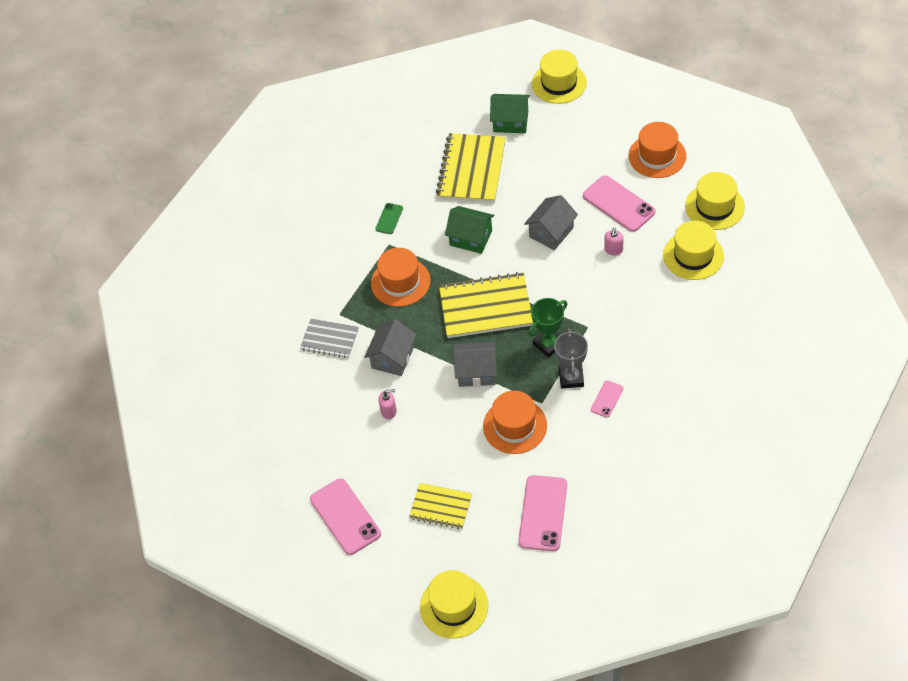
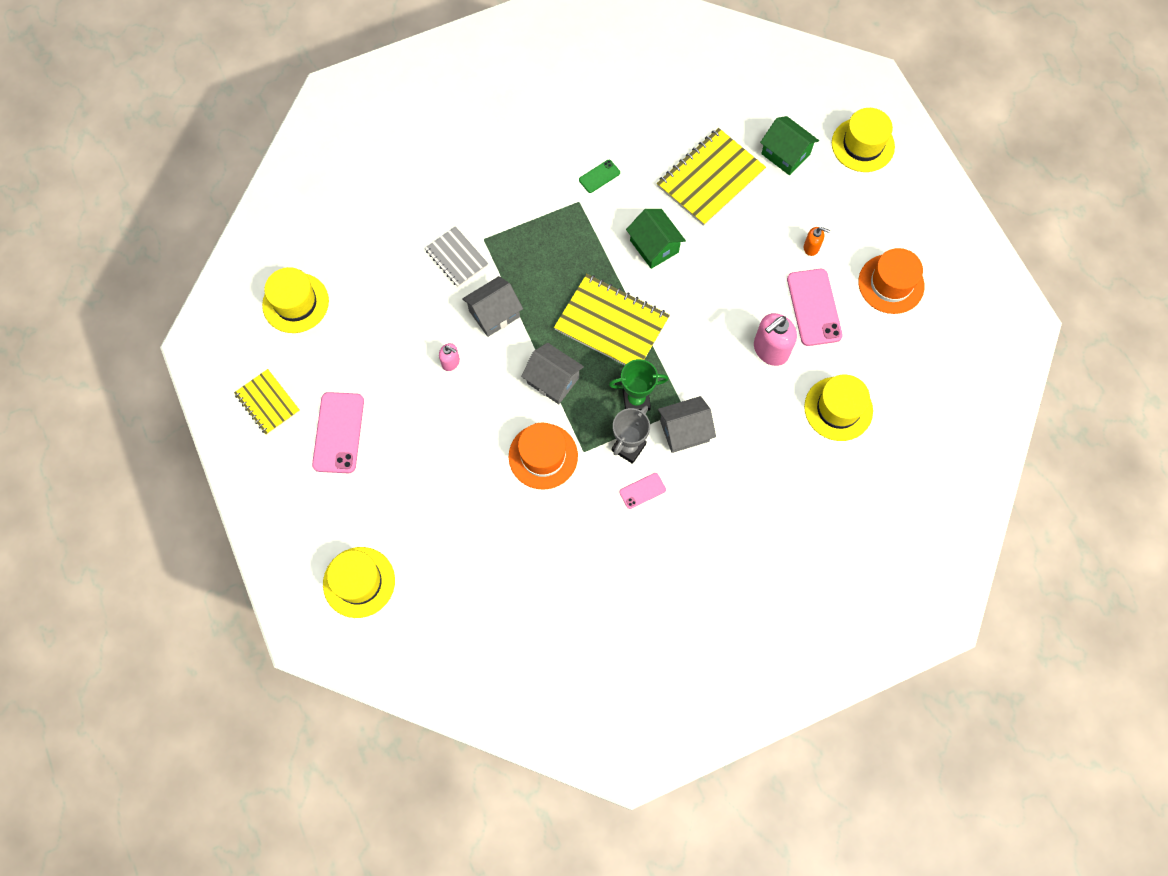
camera: 30 degrees right, 15 degrees up
orange hat [371,248,430,307] -> none
yellow notebook [409,483,472,529] -> yellow notebook moved to [234,369,300,435]
pink phone [518,475,567,551] -> none
grey house [524,195,578,250] -> grey house moved to [658,396,716,453]
pink soap dispenser [604,228,624,255] -> pink soap dispenser [754,313,797,366], size x1.90
yellow hat [685,172,745,230] -> yellow hat moved to [262,267,329,333]
none -> orange soap dispenser [804,227,830,256]

